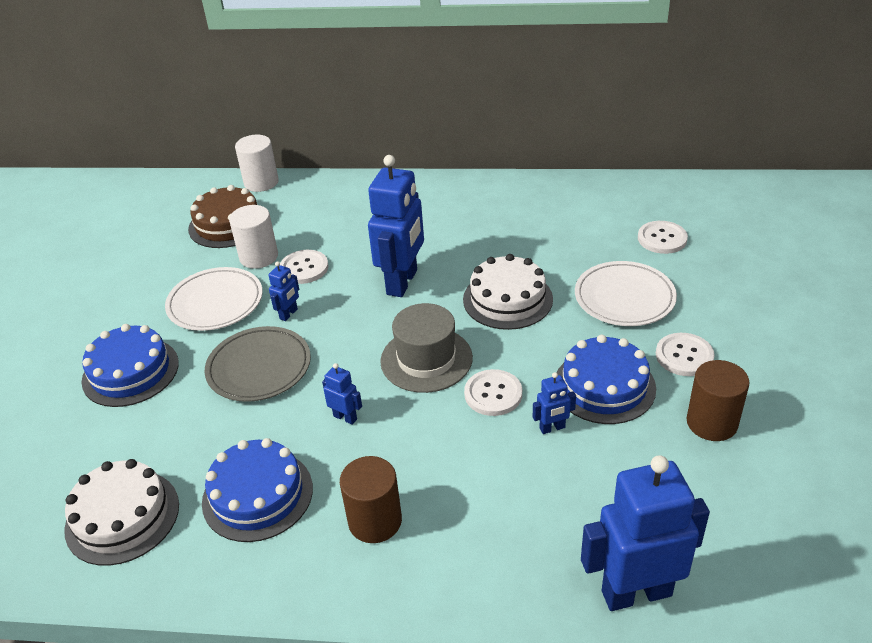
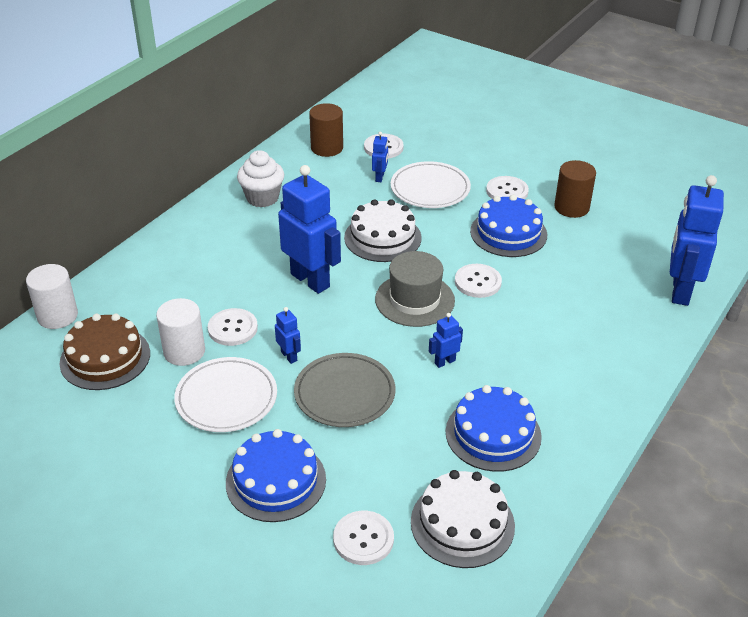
camera: 65 degrees left, 0 degrees up
brown cylinder [340,456,402,543] -> brown cylinder moved to [309,103,343,157]
blue robot [533,372,576,434] -> blue robot moved to [372,132,388,182]
none -> white cupcake [237,150,284,207]
none -> white button [333,511,394,565]

